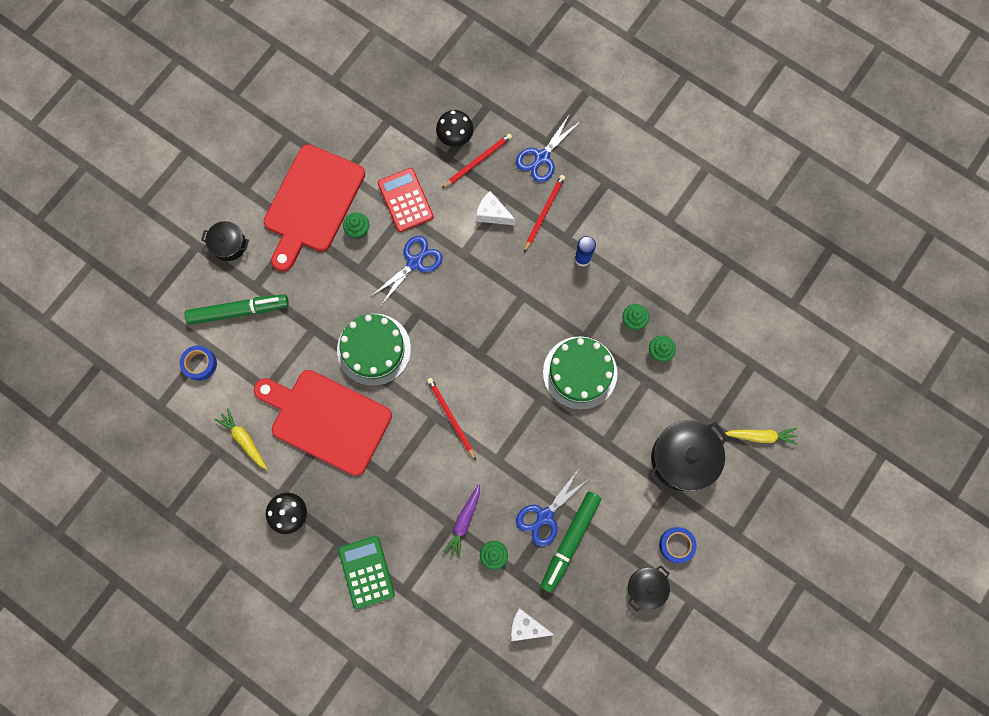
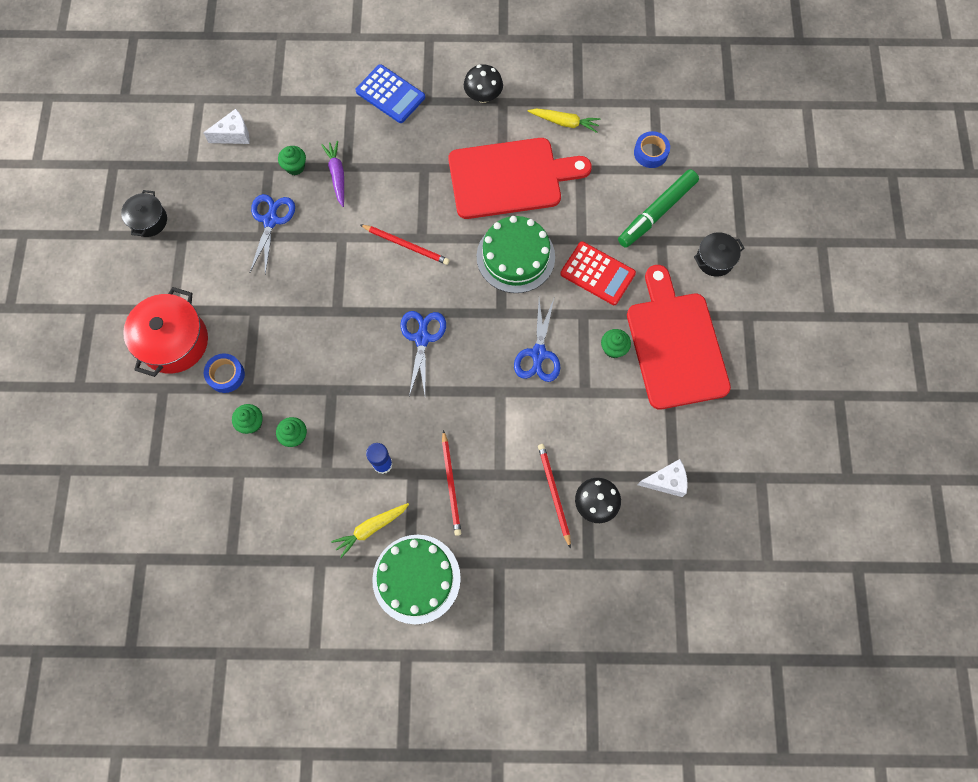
camera: 145 degrees right, 5 degrees down
green calculator [338,536,395,609] -> blue calculator [356,64,425,123]
red calculator [378,168,434,232] -> red calculator moved to [560,241,636,305]
red pencil [442,133,512,188] -> red pencil turned 150 degrees clockwise [538,444,571,549]
white cheese [476,191,515,225] -> white cheese moved to [637,459,688,497]
blue scissors [516,114,581,183] -> blue scissors moved to [400,311,446,396]
green marker [540,491,601,593] -> none
green cake [543,336,617,410] -> green cake moved to [372,535,461,624]
black pot [649,420,729,491] -> red pot [123,287,208,377]
blue tape [659,527,697,563] -> blue tape moved to [204,354,245,393]
yellow carrot [725,428,797,445] -> yellow carrot moved to [331,503,409,558]

